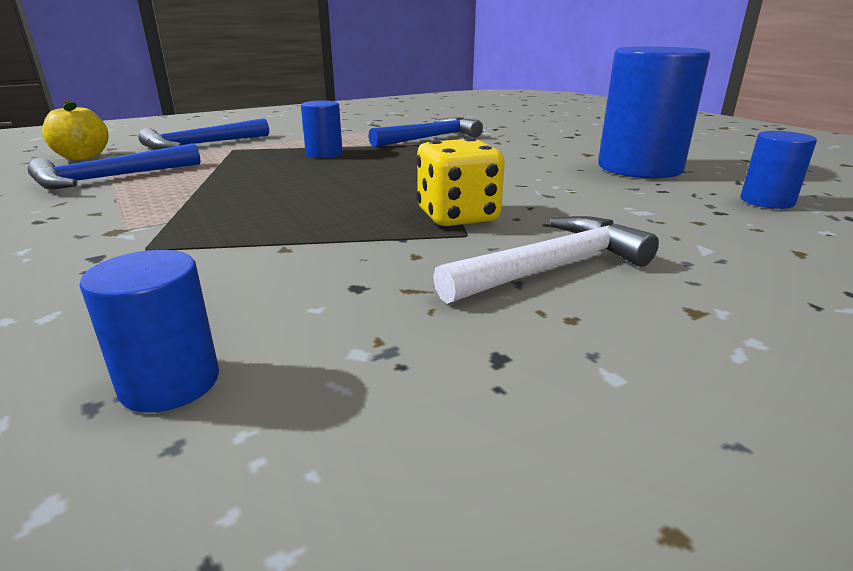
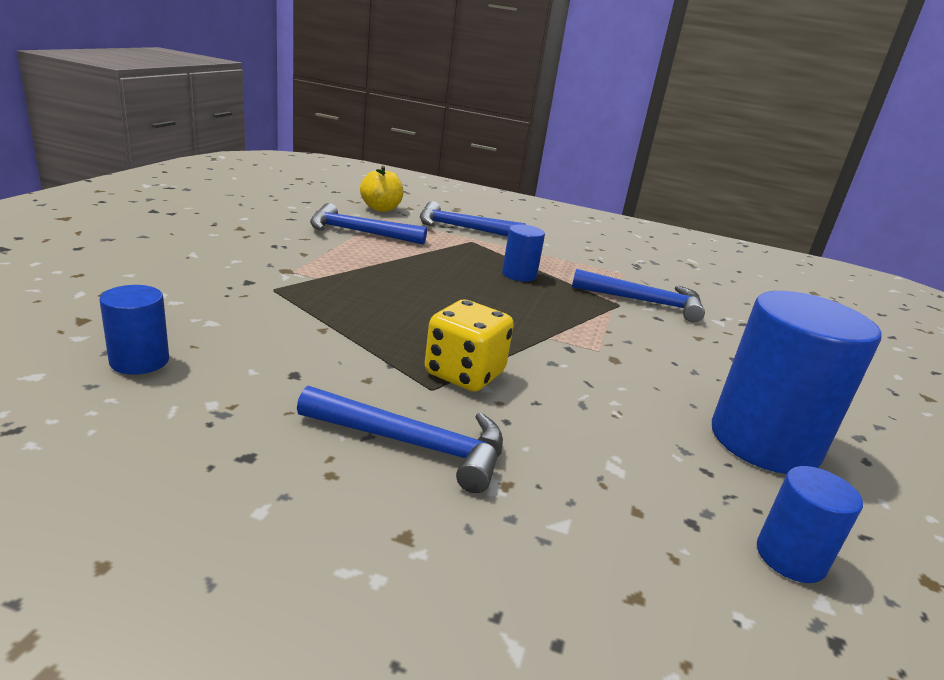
camera: 45 degrees right, 0 degrees up
white hammer [433,216,659,304] -> blue hammer [297,385,503,493]

